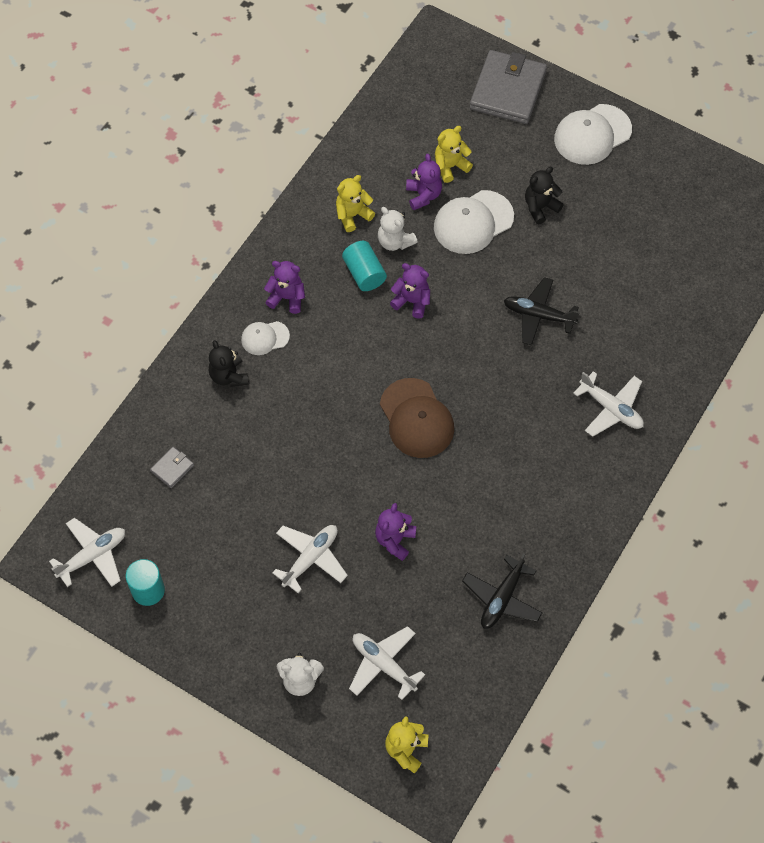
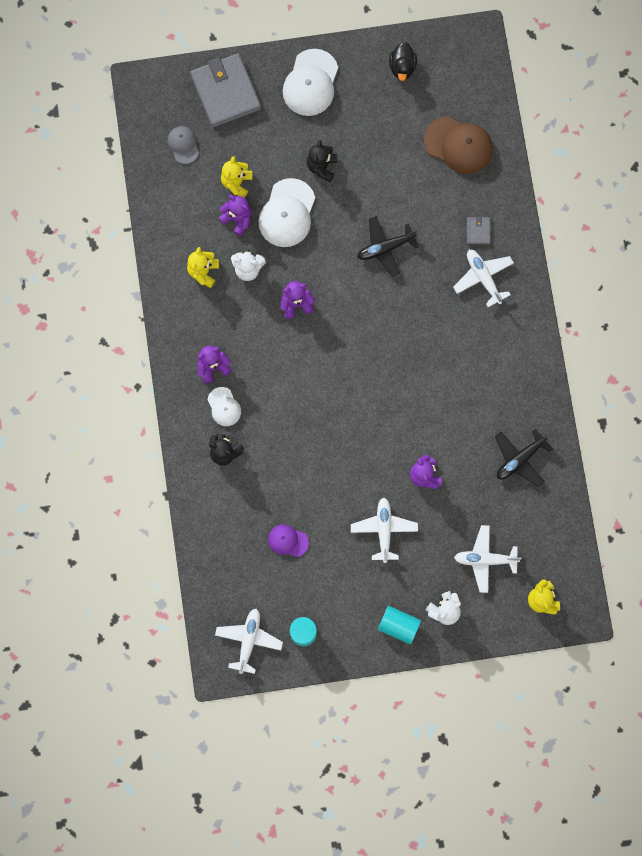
camera: 40 degrees left, 15 degrees up
grey wallet [150,447,194,488] -> grey wallet moved to [467,216,491,244]
white cap [241,321,290,355] -> white cap turned 60 degrees counterclockwise [208,387,241,426]
turquoise cylinder [342,241,387,291] -> turquoise cylinder moved to [378,606,421,644]
brown cap [380,378,454,458] -> brown cap moved to [424,116,493,174]
black plane [462,553,542,629] -> black plane turned 60 degrees clockwise [495,429,553,487]
white plane [573,371,644,437] -> white plane turned 120 degrees counterclockwise [453,250,514,307]
none -> grey cap [167,126,199,164]
none -> purple cap [268,525,309,557]
none -> black duck [389,42,417,81]

